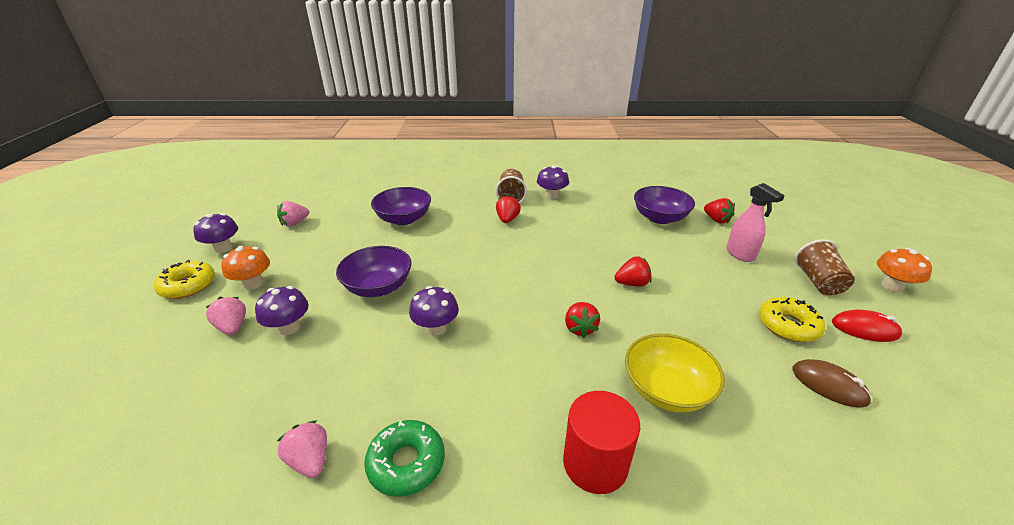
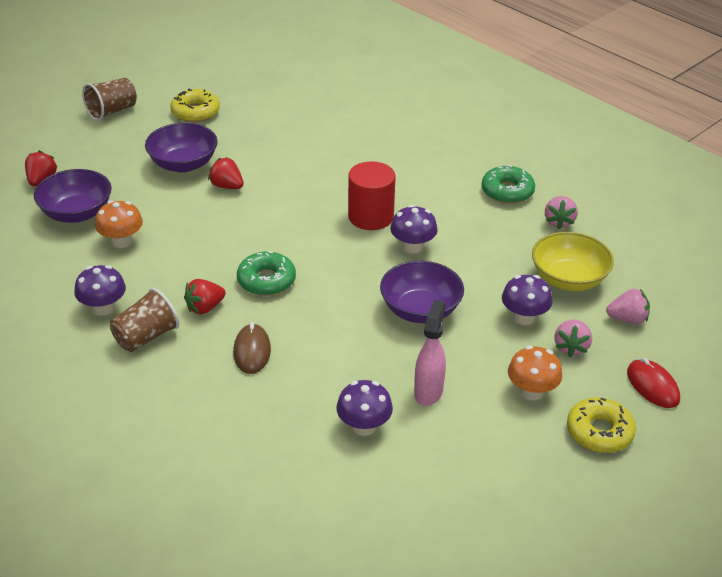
camera: 135 degrees left, 5 degrees up
purple mushroom [193,213,238,253] -> purple mushroom moved to [336,380,393,436]
pink strawberry [277,201,309,227] -> pink strawberry moved to [606,289,650,324]
purple bowl [371,187,431,225] -> purple bowl moved to [145,123,218,173]
red cylinder [563,391,640,494] -> red cylinder moved to [348,161,396,230]
red strawberry [565,302,600,338] -> none
yellow bowl [625,333,725,412] -> yellow bowl moved to [532,232,614,291]
pink spray bottle [726,183,785,262] -> pink spray bottle moved to [414,300,446,406]
brown mouse [792,359,872,408] -> brown mouse moved to [233,322,271,374]
red mouse [832,310,902,342] -> red mouse moved to [627,358,680,408]
orange mushroom [877,248,932,292] -> orange mushroom moved to [95,200,143,248]
none -> green donut [237,251,296,296]

